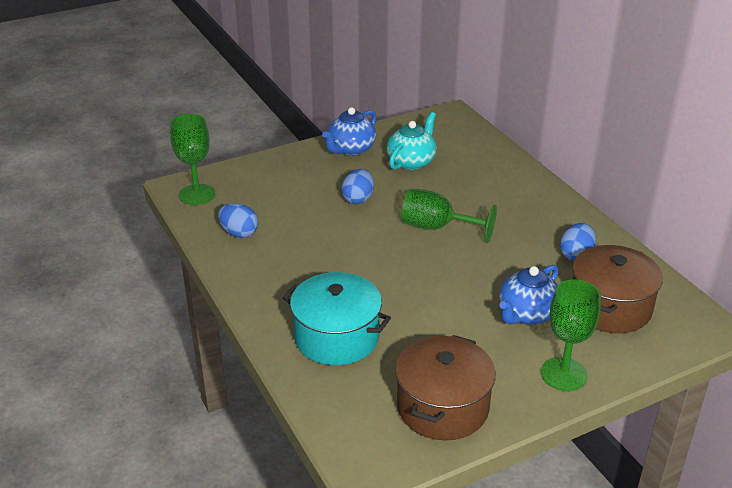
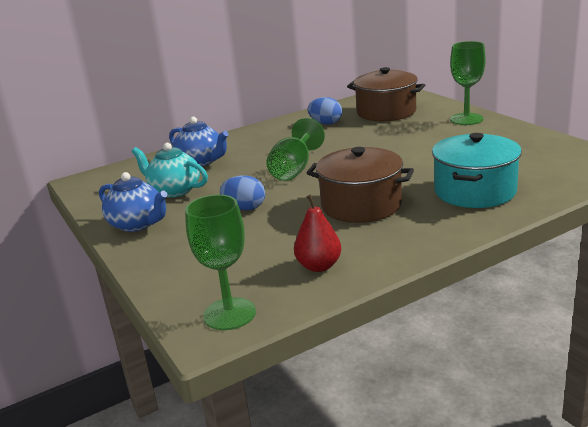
camera: 90 degrees left, 10 degrees down
blue egg [218,203,258,238] -> red pear [294,194,341,272]
brown pot [395,335,496,440] -> brown pot moved to [307,147,414,223]
blue teapot [499,265,558,325] -> blue teapot moved to [169,117,229,166]

